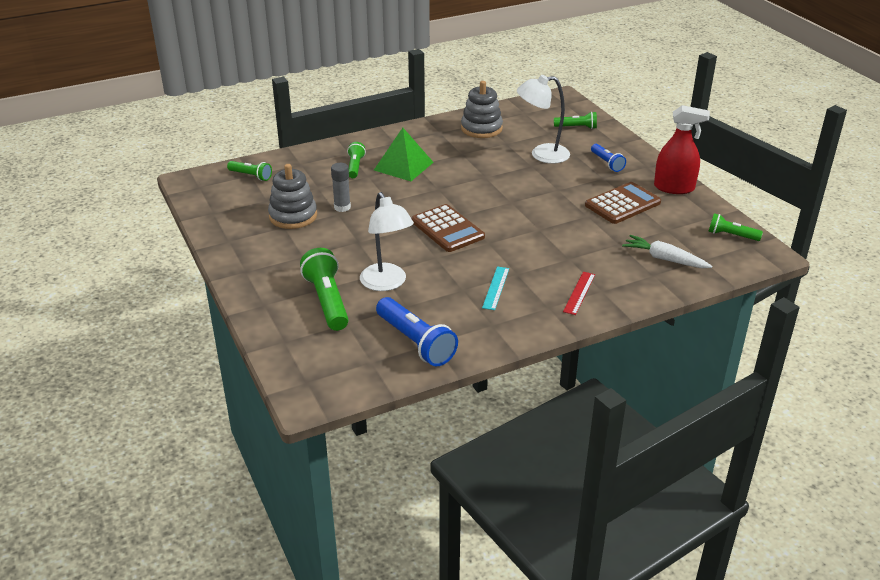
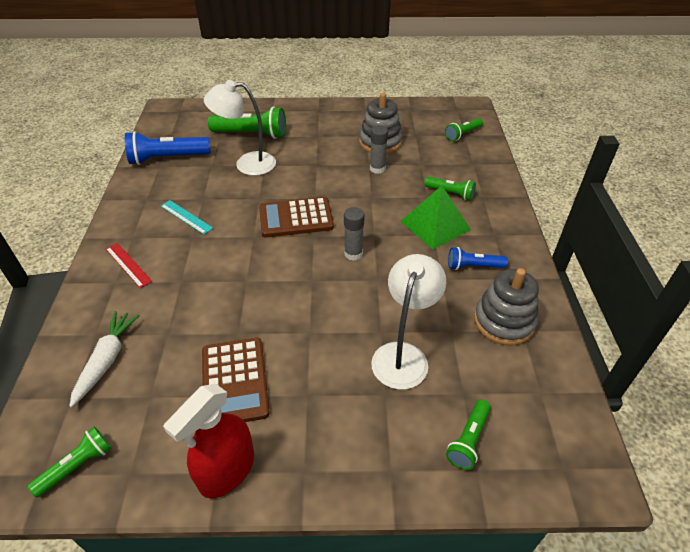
camera: 115 degrees right, 10 degrees up
blue flashlight [591,144,626,172] -> blue flashlight moved to [448,247,508,270]
white carrot [622,235,712,268] -> white carrot turned 45 degrees counterclockwise [69,311,140,407]
none -> grey glue stick [344,207,365,260]

